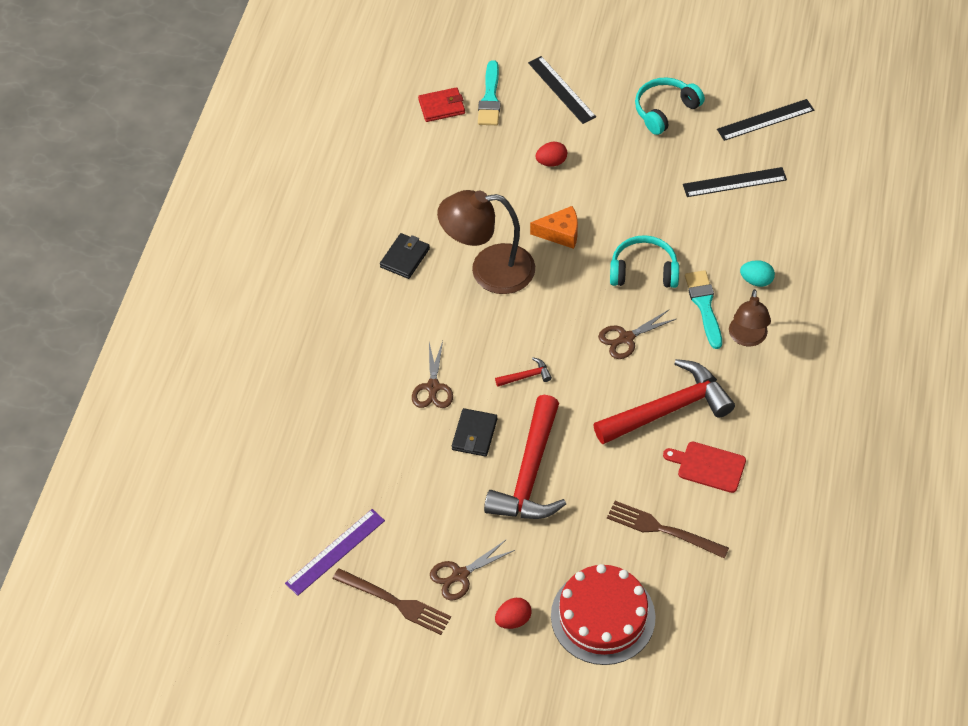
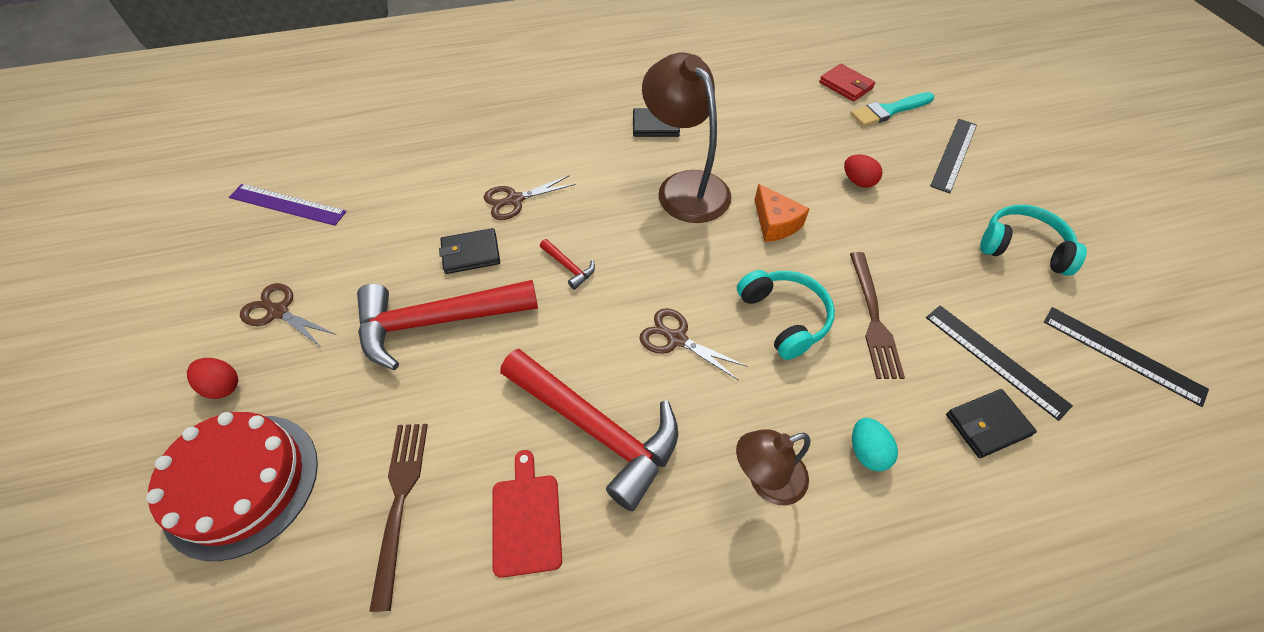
camera: 60 degrees right, 0 degrees up
brown fork [333,568,451,635] -> brown fork moved to [850,252,905,379]
turquoise brush [685,270,722,349] -> none
none -> black wallet [946,389,1037,458]

